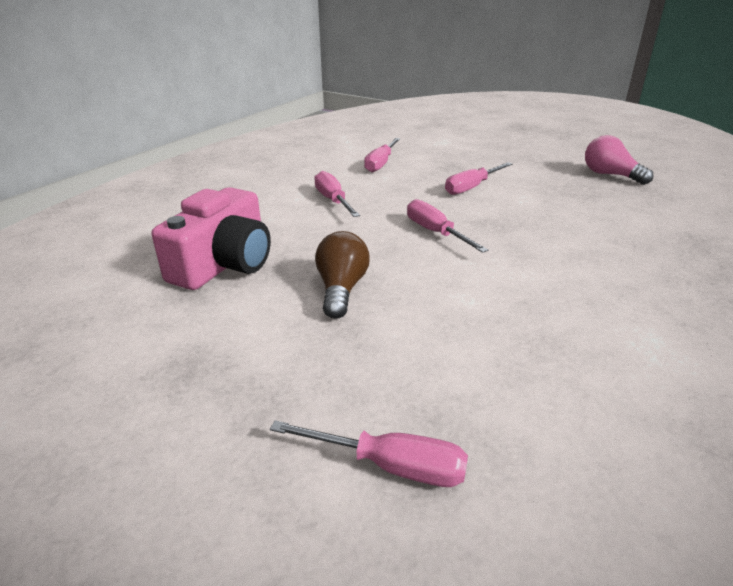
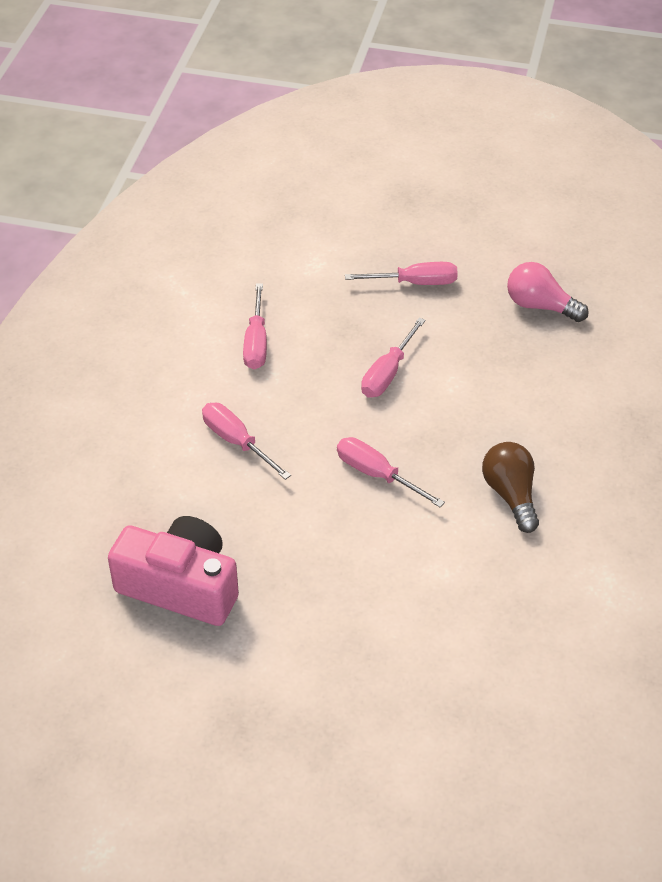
camera: 20 degrees left, 15 degrees up
pink camera [152,187,271,290] -> pink camera turned 75 degrees counterclockwise [108,516,239,626]
pink screwdriver [270,420,468,487] -> pink screwdriver moved to [345,262,458,285]
brown light bulb [315,231,370,319] -> brown light bulb moved to [482,442,539,533]

